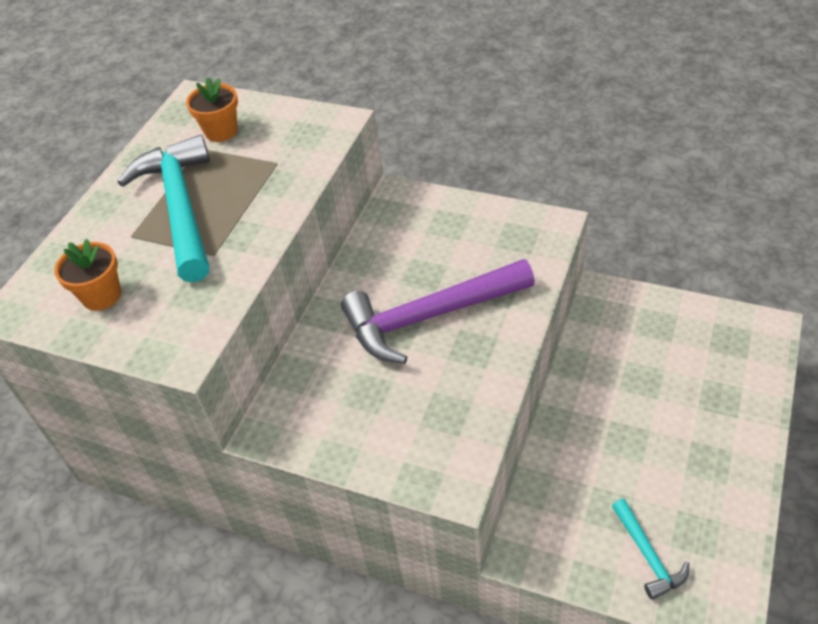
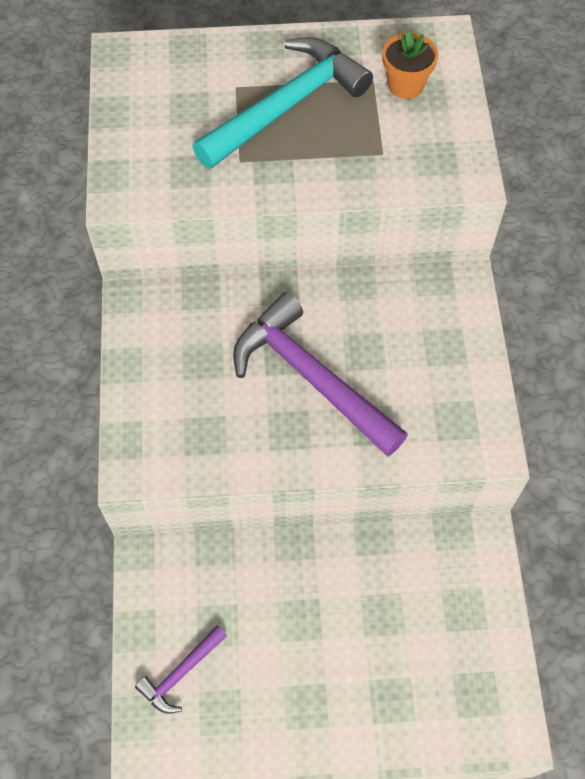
camera: 60 degrees right, 15 degrees up
orange flower pot [54,239,121,311] -> none
turquoise hammer [612,499,690,600] -> purple hammer [135,625,227,714]

